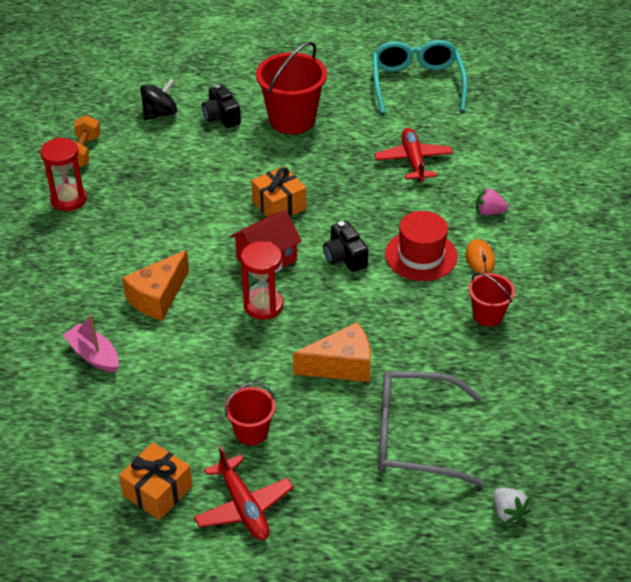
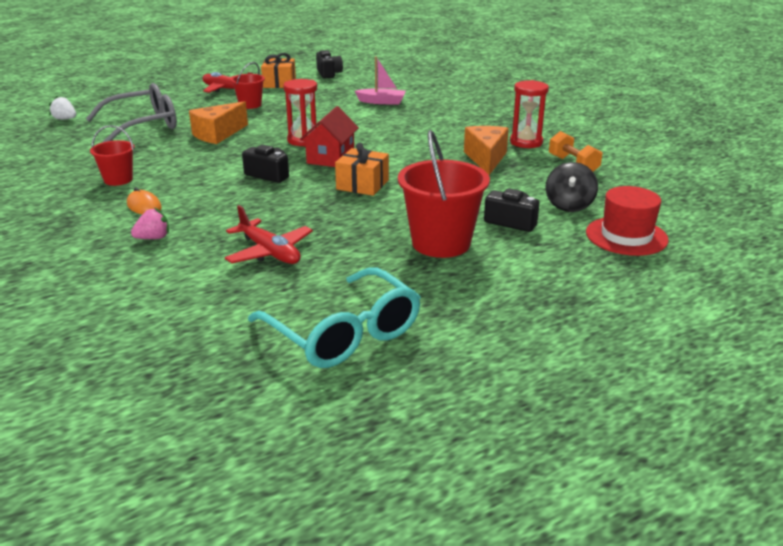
camera: 145 degrees right, 15 degrees down
orange cheese [122,250,189,321] -> orange cheese moved to [464,126,509,175]
red hat [385,211,457,281] -> red hat moved to [586,186,669,256]
none -> black camera [316,50,343,79]

